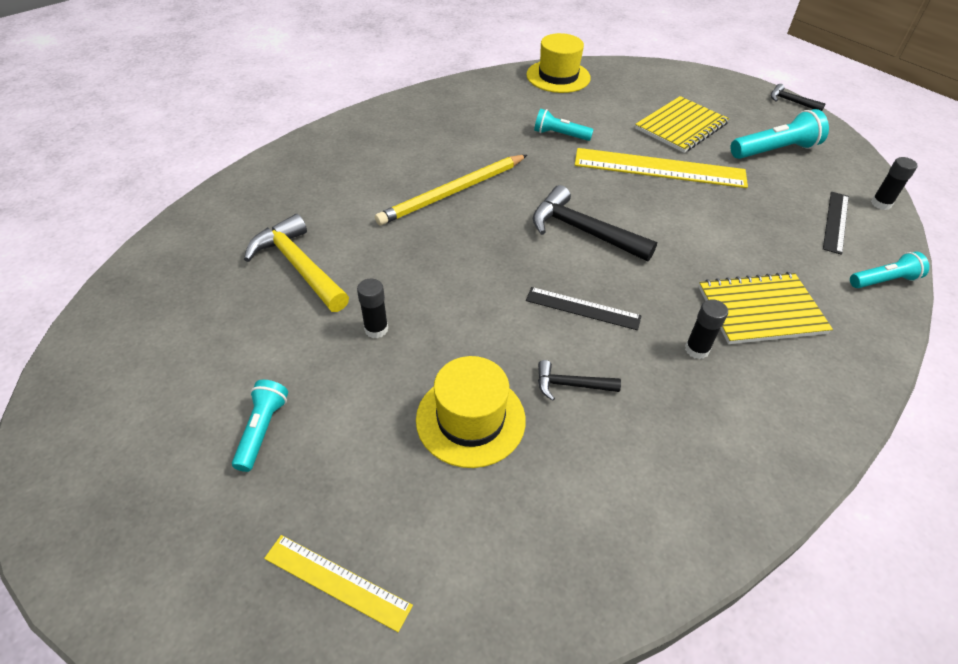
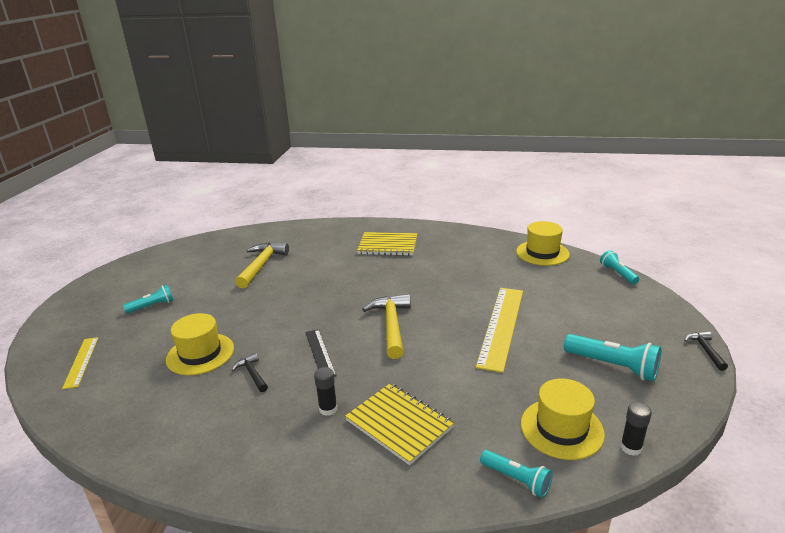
camera: 55 degrees right, 20 degrees down
black glue stick [357,279,388,338] -> none
yellow pencil [375,155,527,225] -> none
black hammer [533,185,657,261] -> yellow hammer [362,294,411,359]
turquoise flashlight [534,109,594,141] -> turquoise flashlight moved to [600,250,639,284]
yellow ruler [575,148,748,188] -> yellow ruler turned 45 degrees clockwise [476,288,523,373]
yellow notebook [635,96,729,153] -> yellow notebook moved to [357,232,417,256]
black ruler [823,192,849,255] -> yellow hat [521,379,605,460]

